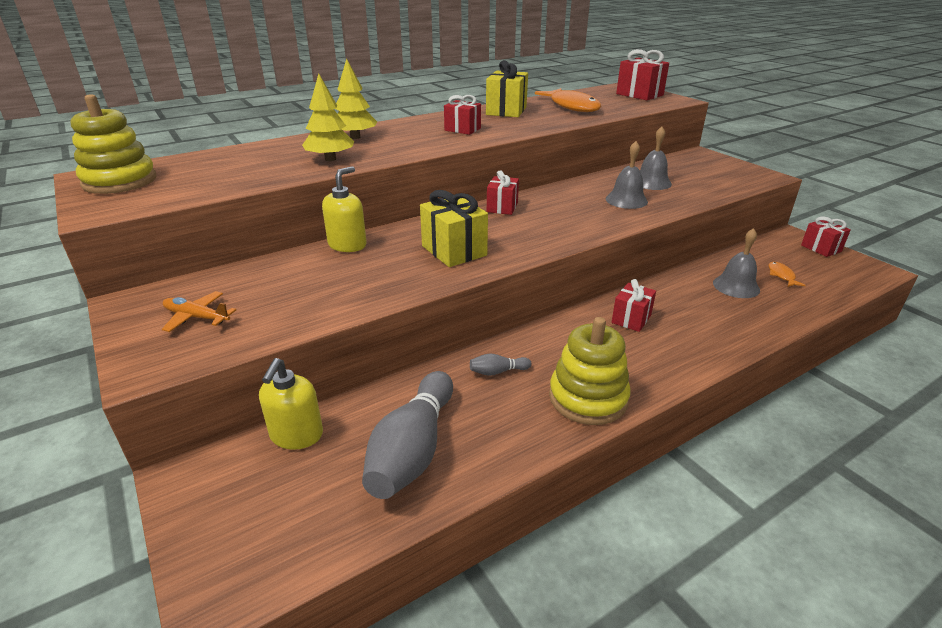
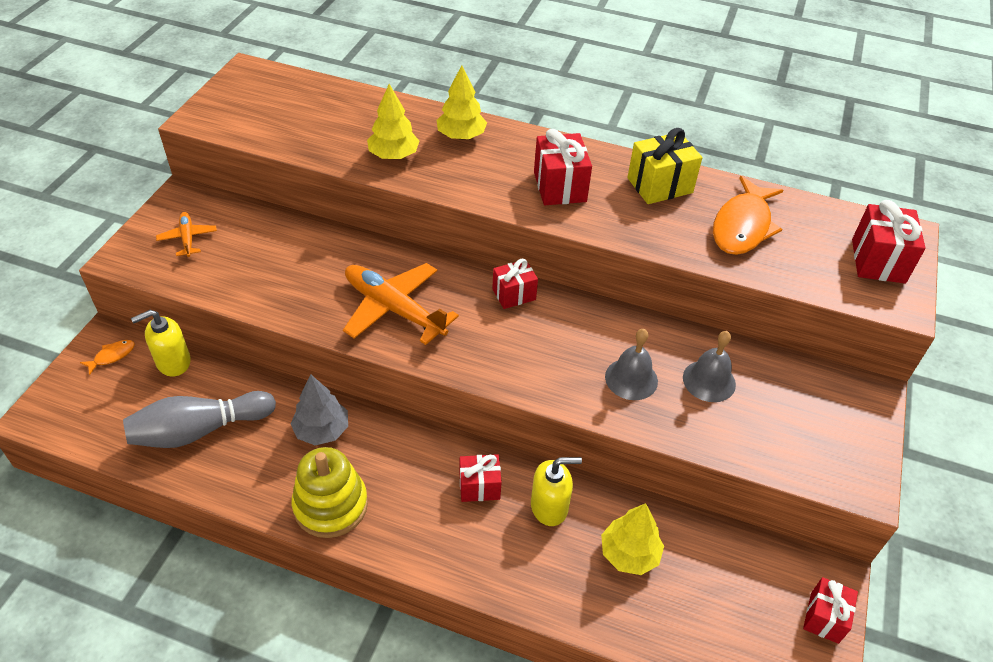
camera: 50 degrees right, 15 degrees up
yellow stacking toy [70,94,156,194] -> none
yellow soap dispenser [322,166,367,252] -> yellow soap dispenser moved to [531,457,582,526]
yellow gift [420,190,488,267] -> orange plane [343,263,459,345]
red gift [444,95,481,135] -> red gift [534,129,592,205], size x1.51
grey bowling pin [470,353,532,376] -> grey tree [290,374,348,445]
grey bell [713,228,760,298] -> yellow tree [601,503,664,575]
orange fish [769,262,806,287] -> orange fish moved to [80,340,135,375]

